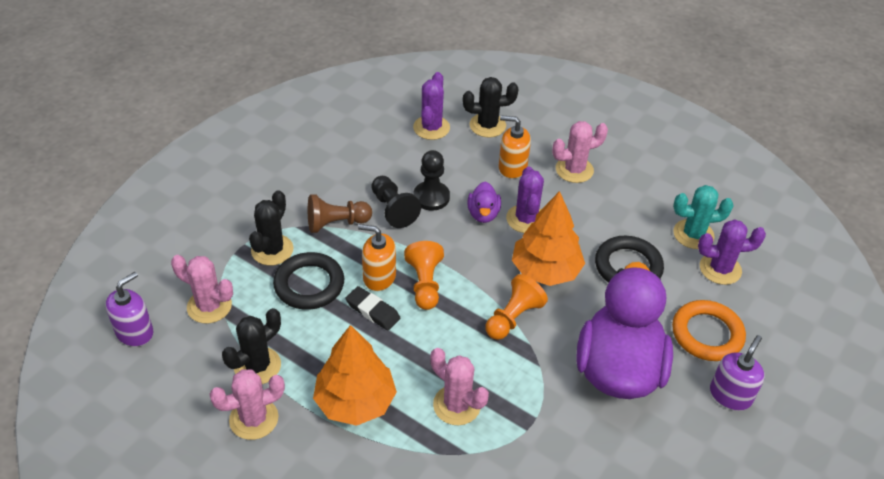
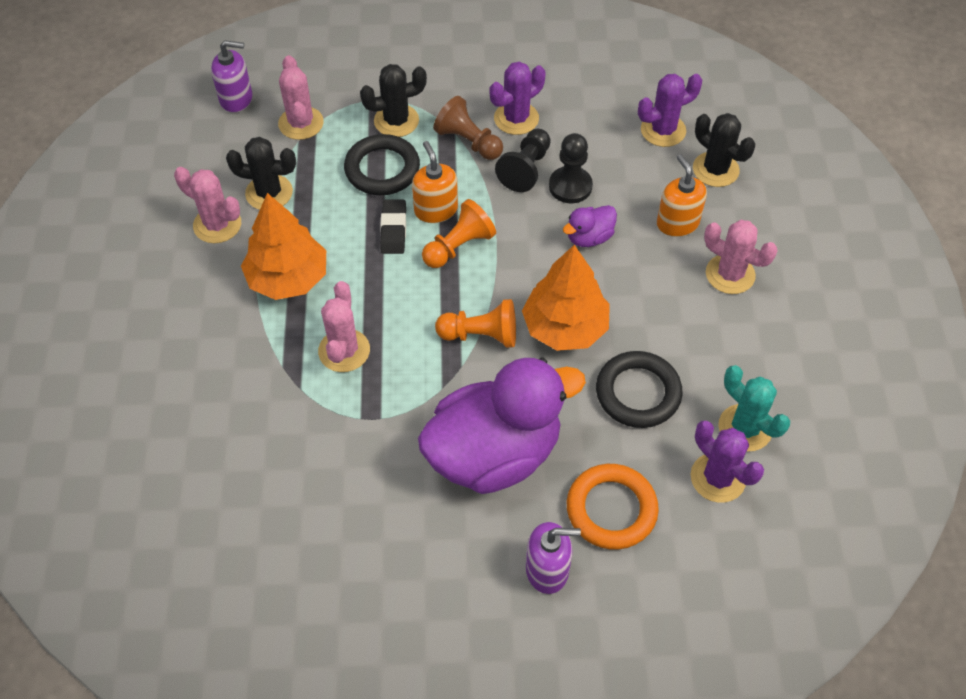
camera: 55 degrees right, 10 degrees up
purple cactus [506,167,544,233] -> purple cactus moved to [490,62,546,135]

